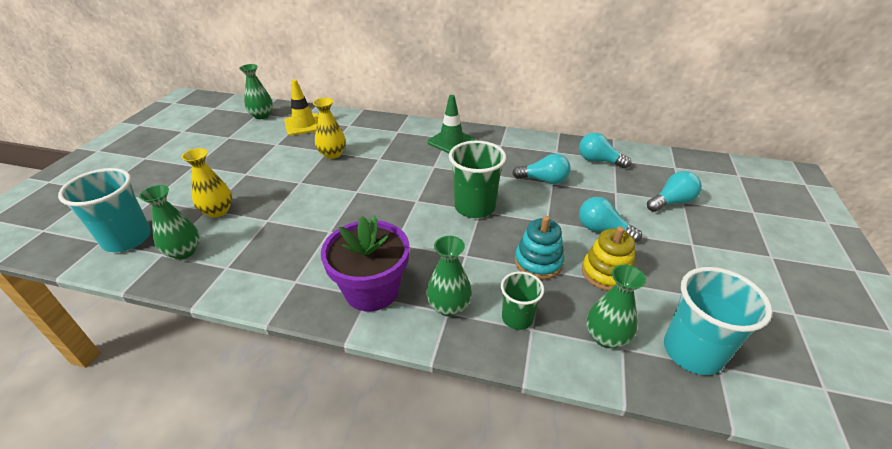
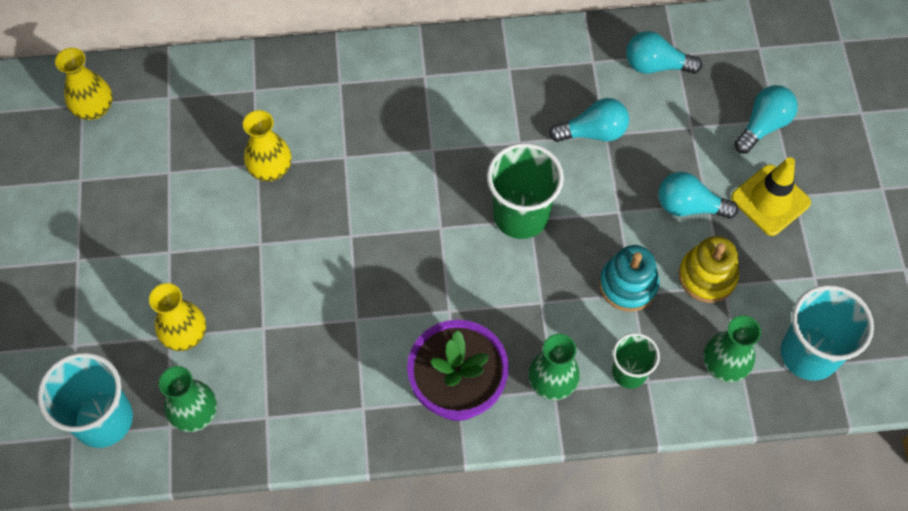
camera: 20 degrees left, 25 degrees up
green vase [239,64,273,119] -> yellow vase [55,48,113,120]
yellow traffic cone [284,79,319,135] -> yellow traffic cone moved to [731,157,811,236]
green traffic cone [428,95,475,153] -> none

